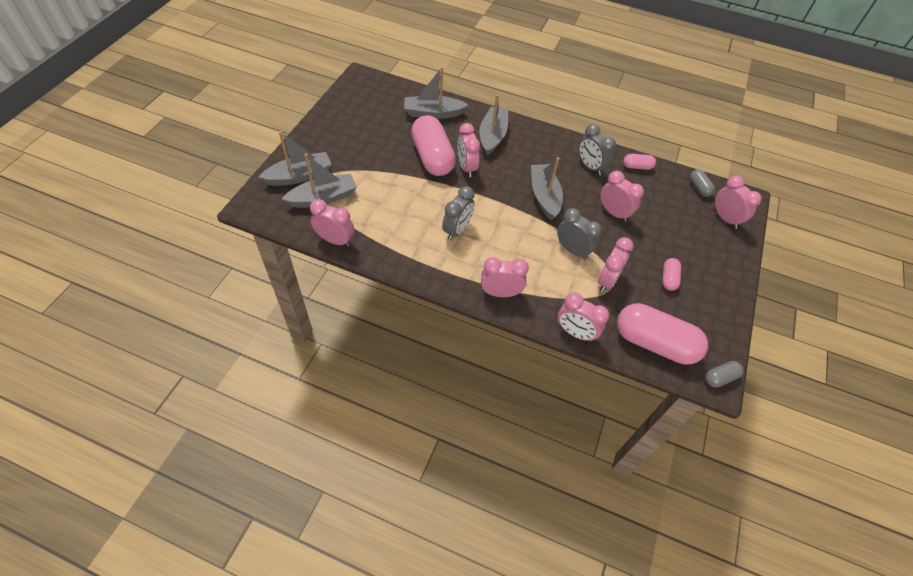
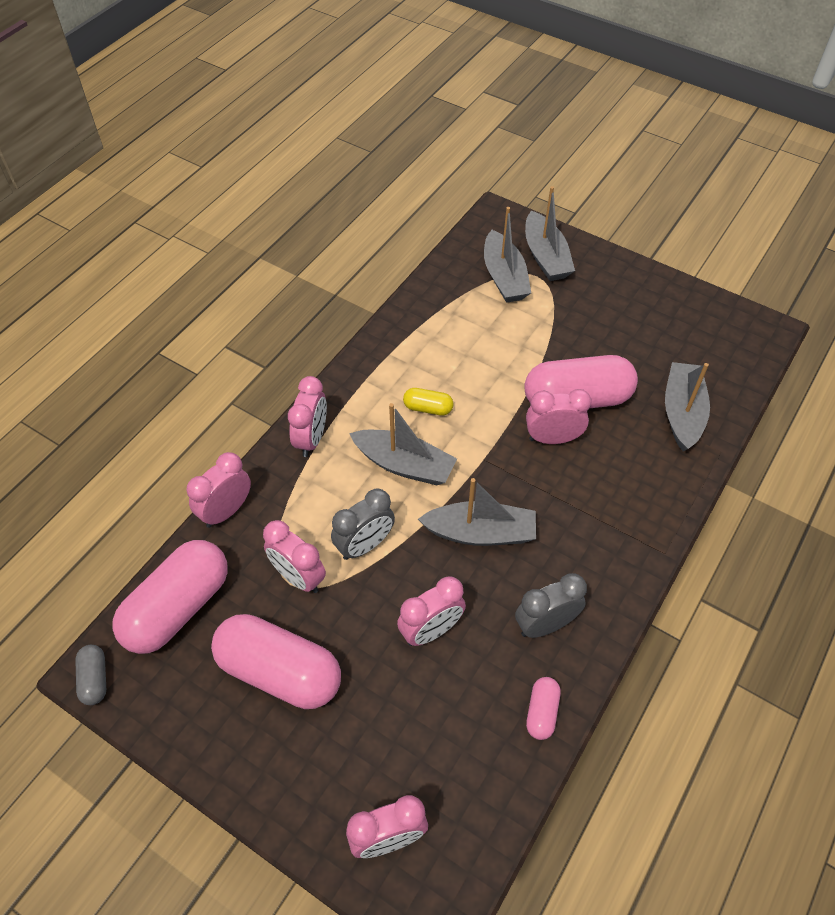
camera: 105 degrees right, 0 degrees up
pink clock [310,199,354,247] -> none
grey clock [442,186,475,240] -> yellow capsule [403,388,454,416]
grey boat [479,94,508,155] -> grey boat moved to [349,403,457,485]
pink capsule [662,258,681,291] -> pink capsule [211,614,341,709], size x2.21
grey capsule [690,169,715,197] -> none

